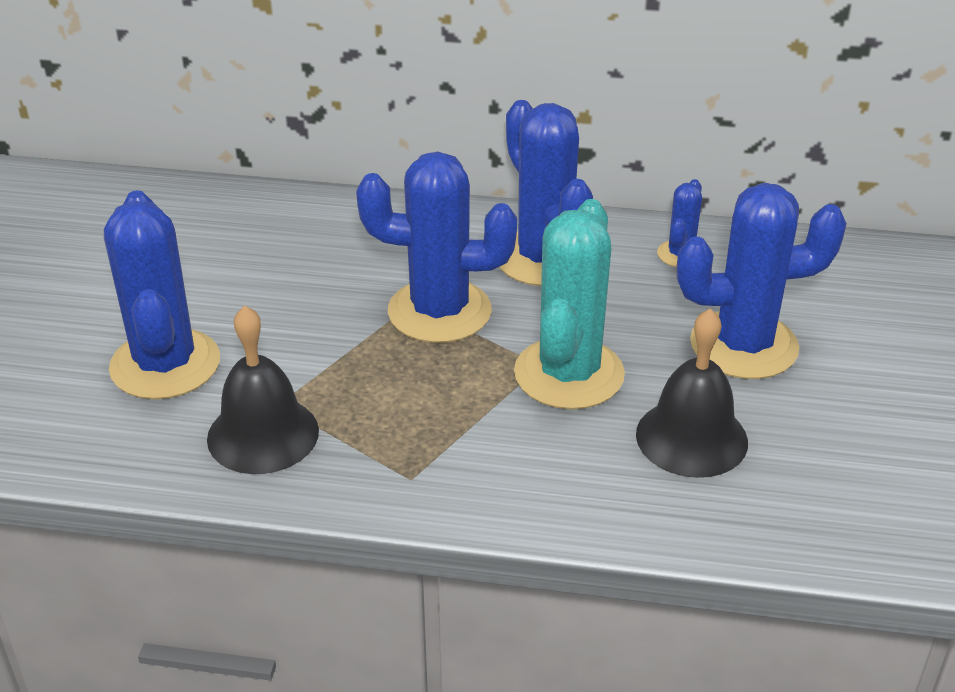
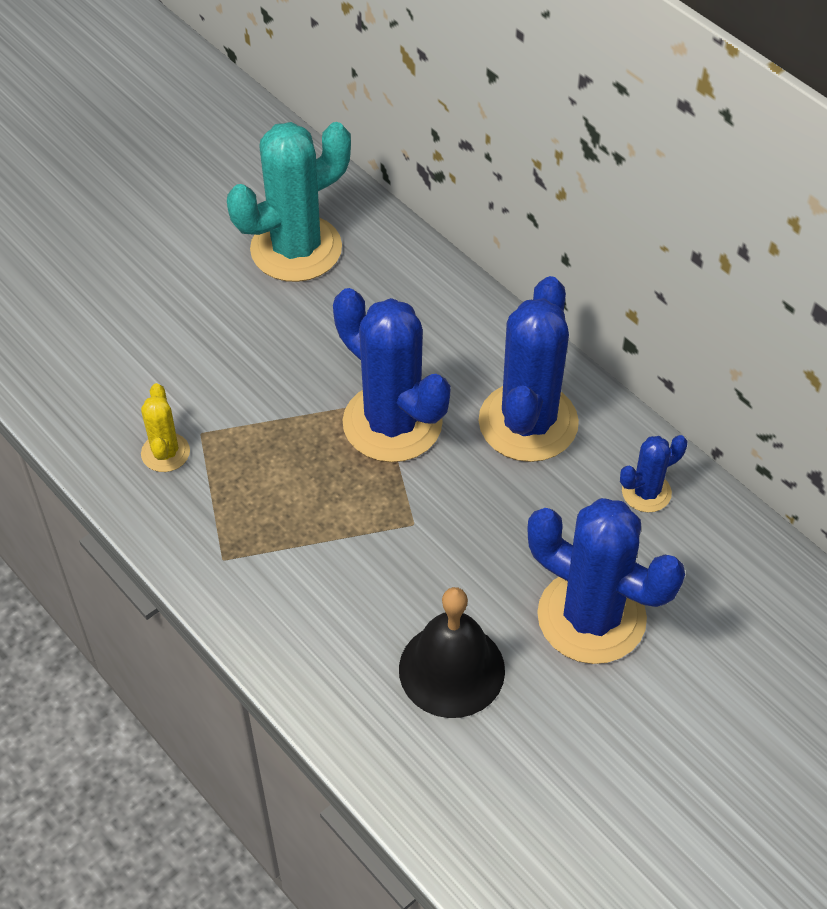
camera: 40 degrees right, 15 degrees up
blue cactus [104,190,220,400] -> none
black bell [207,305,319,474] -> yellow cactus [141,383,190,472]
turquoise cactus [514,199,625,409] -> turquoise cactus moved to [227,122,351,282]

